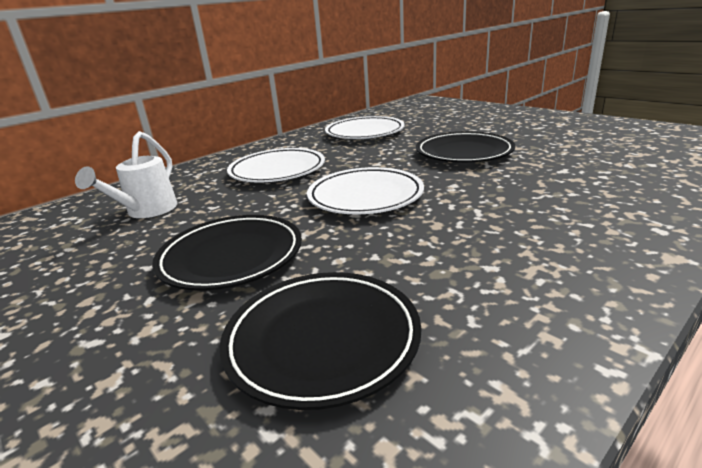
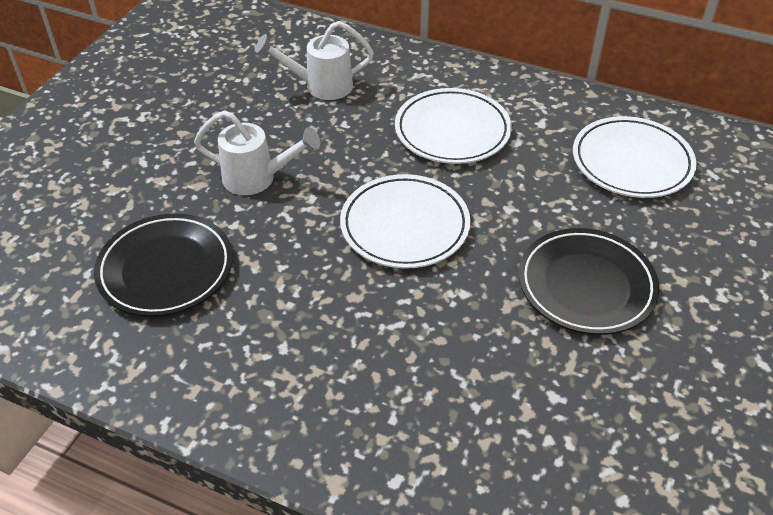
camera: 65 degrees right, 20 degrees up
black plate [152,215,302,291] -> white watering can [194,110,320,195]

